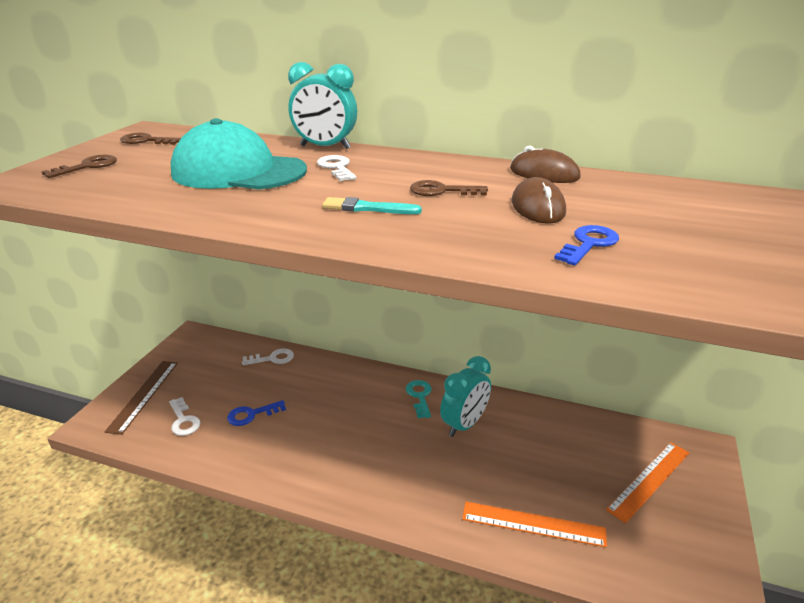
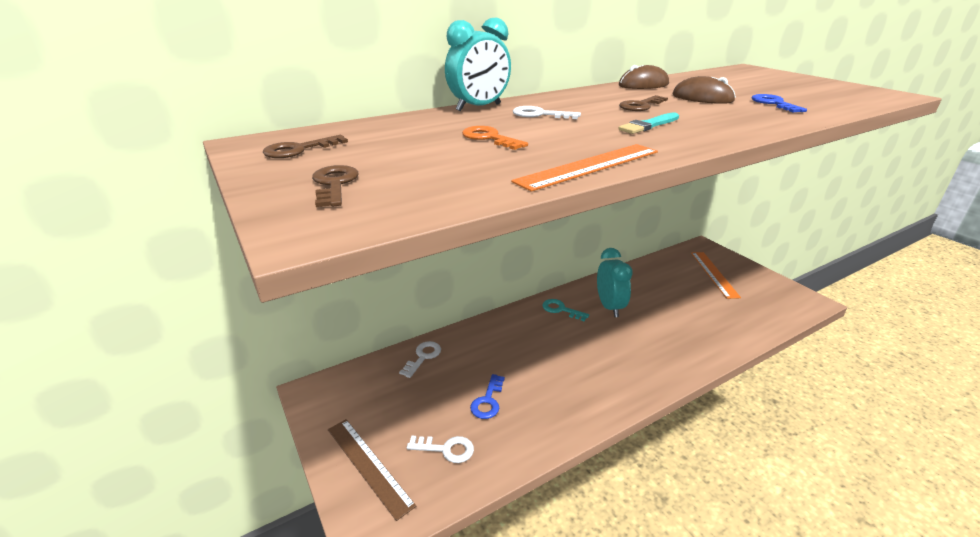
camera: 50 degrees left, 0 degrees up
turquoise cap [171,118,307,189] -> orange key [462,126,528,150]
orange ruler [462,502,607,548] -> orange ruler moved to [511,144,658,192]

